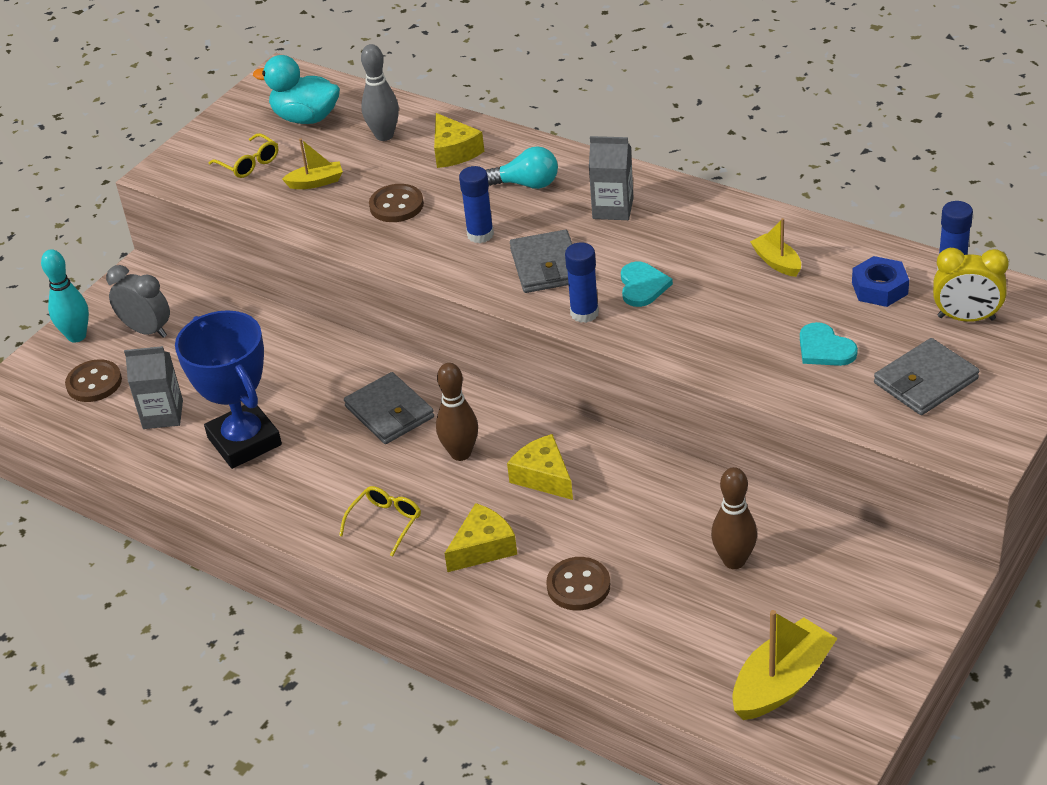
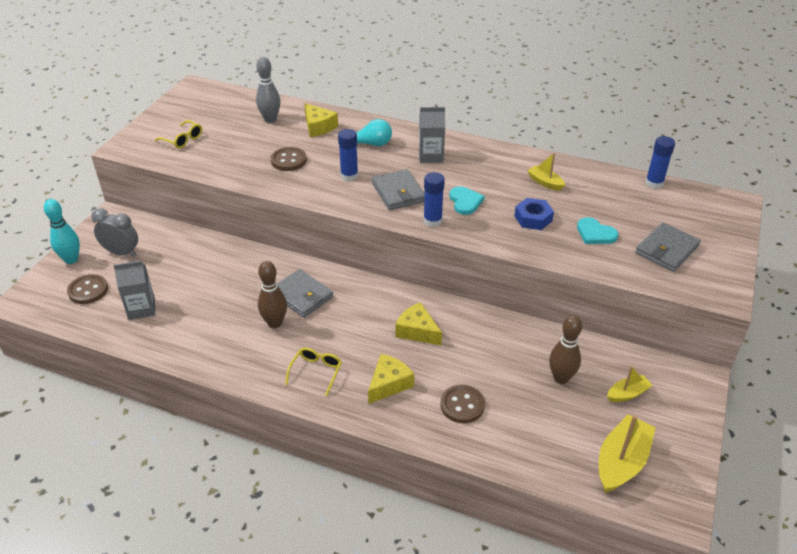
camera: 15 degrees left, 0 degrees up
blue trophy [175,310,282,469] -> none
turquoise duck [253,55,340,124] -> none
yellow boat [282,138,343,189] -> yellow boat moved to [607,366,653,402]
brown bowling pin [436,363,478,461] -> brown bowling pin moved to [258,261,287,328]
blue nut [852,256,909,307] -> blue nut moved to [514,198,554,230]
yellow clock [933,248,1009,322] -> none

